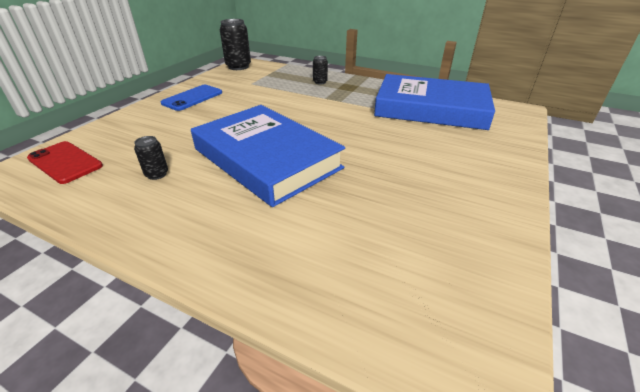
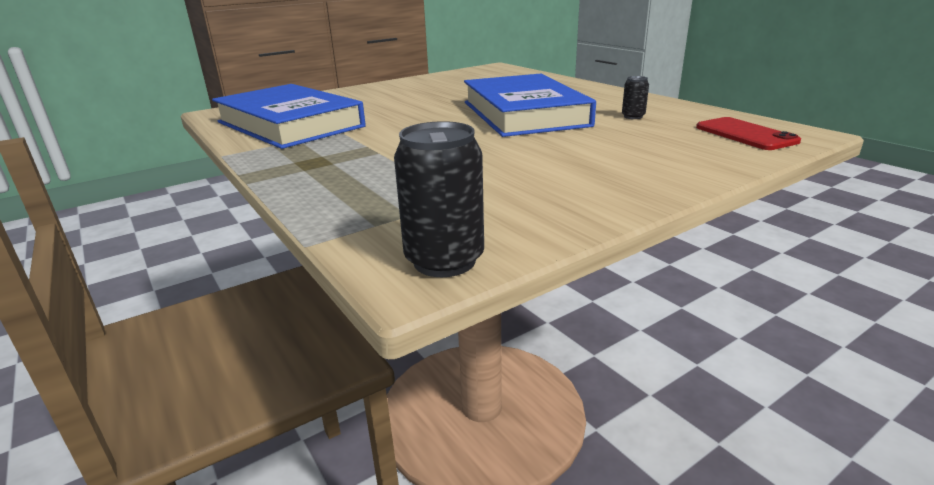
camera: 150 degrees left, 10 degrees down
blue phone [161,85,222,111] -> none
black can [313,56,328,85] -> none

